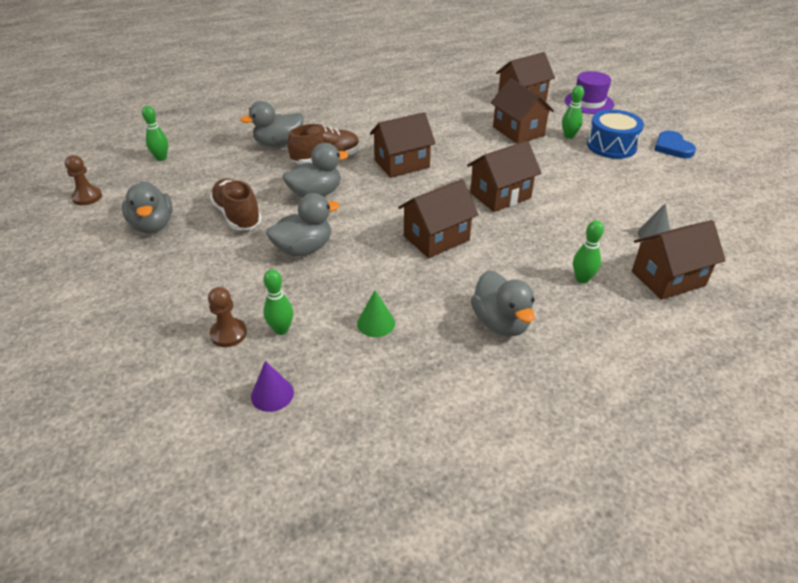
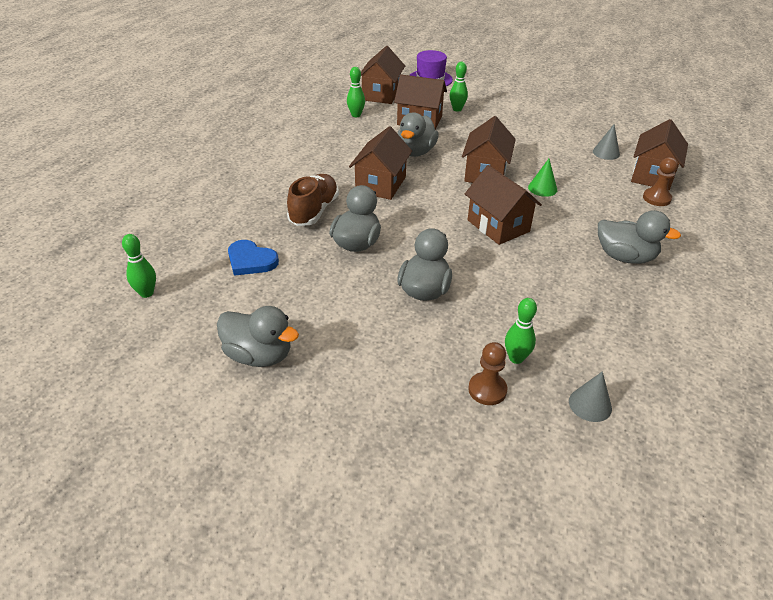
camera: 45 degrees left, 0 degrees up
brown pawn [65,155,102,205] -> brown pawn moved to [643,157,678,206]
brown shoe [210,178,262,230] -> none
grey duck [240,101,304,147] -> grey duck moved to [398,112,439,157]
purple cone [251,361,294,412] -> grey cone [569,371,612,422]
green cone [357,290,395,337] -> green cone moved to [528,159,557,197]
brown house [398,179,479,258] -> brown house turned 45 degrees counterclockwise [465,165,542,245]
green bowling pin [573,220,604,284] -> green bowling pin moved to [347,67,365,117]
blue drum [587,109,644,159] -> none
blue heart [654,130,696,158] -> blue heart moved to [228,240,279,276]

